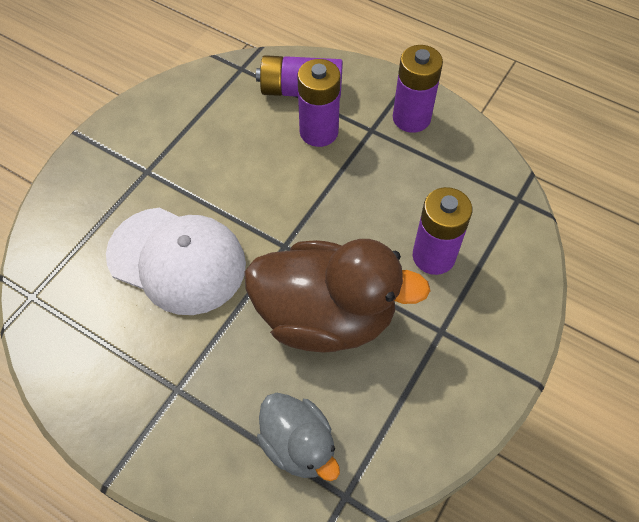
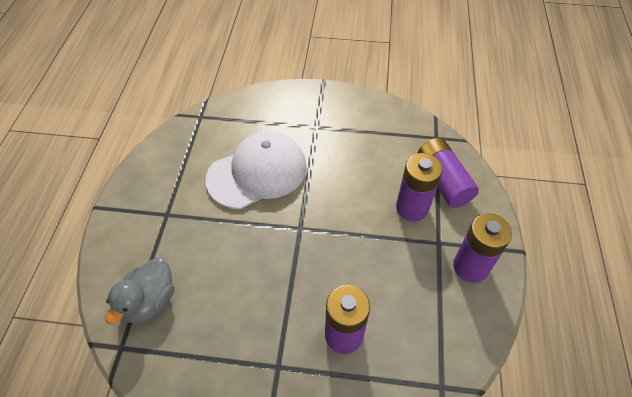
camera: 65 degrees right, 5 degrees down
white cap [106,208,246,315] -> white cap turned 120 degrees counterclockwise [206,131,307,209]
brown duck [244,239,431,353] -> none

